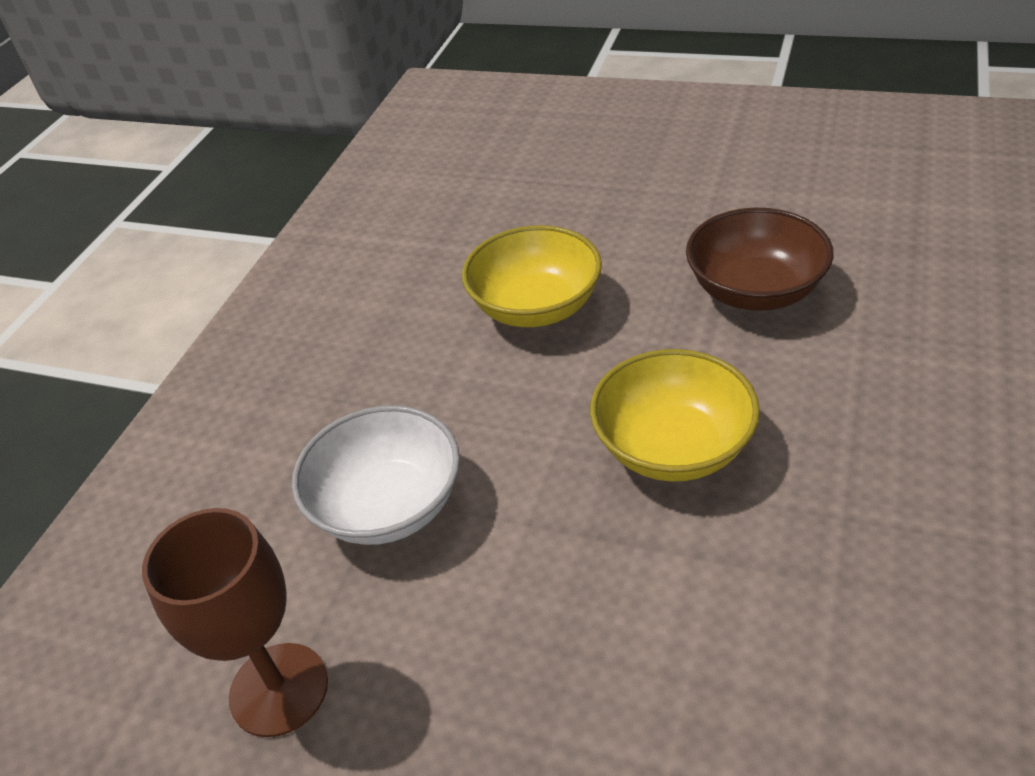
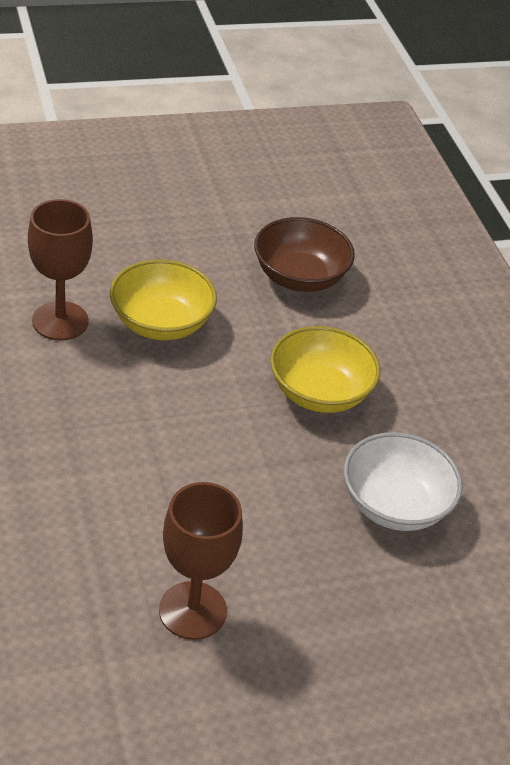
camera: 45 degrees left, 0 degrees up
white bowl [292,405,460,545] -> white bowl moved to [343,432,462,531]
none -> brown goblet [28,199,93,341]

